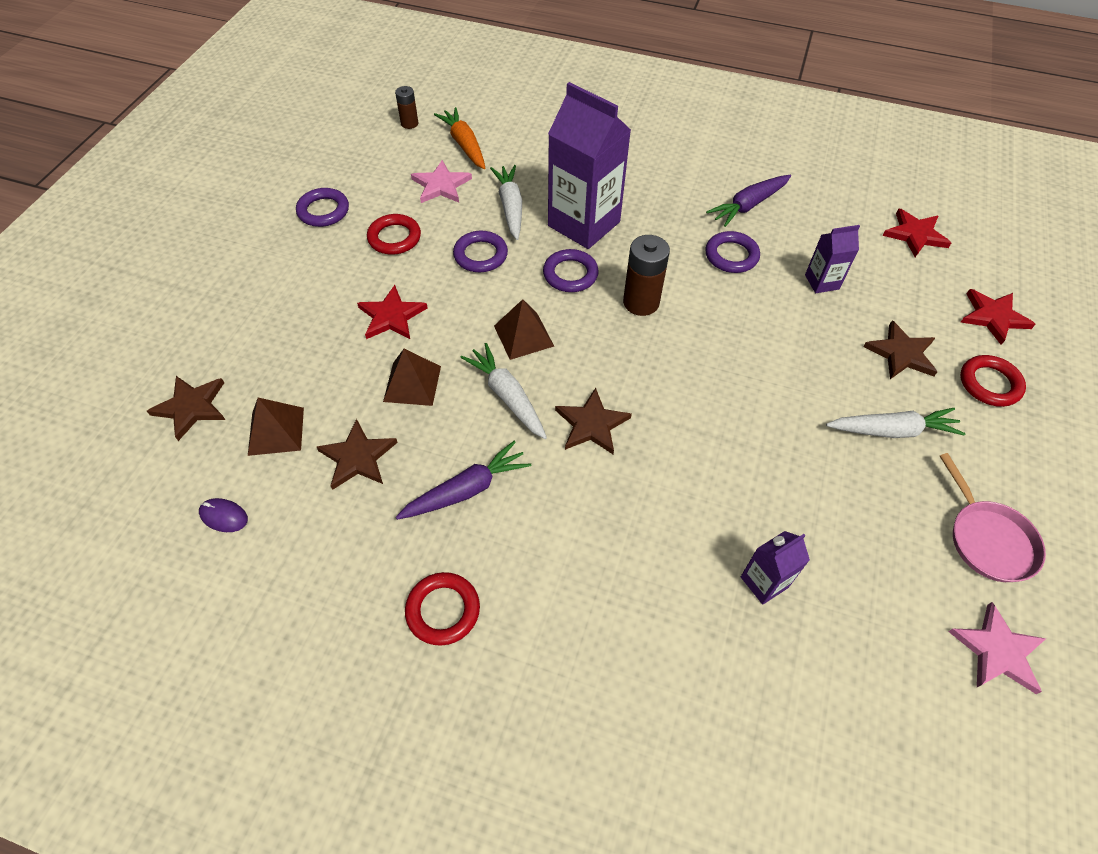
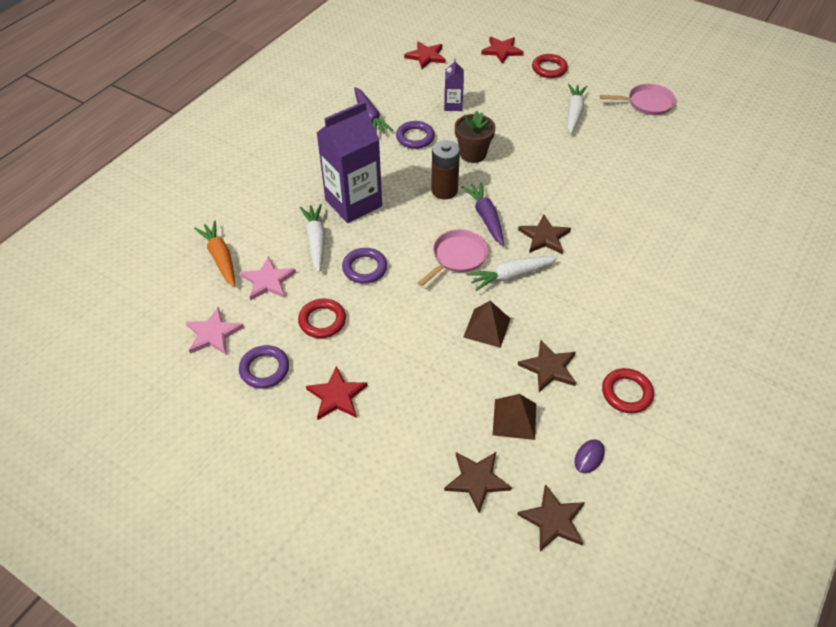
camera: 75 degrees left, 5 degrees down
red star [357,285,428,339] -> red star moved to [306,366,368,420]
brown battery [395,86,418,129] -> none
purple carrot [396,441,531,520] -> purple carrot moved to [462,182,504,246]
red ring [405,572,480,646] -> red ring moved to [602,368,654,413]
orange carrot [434,107,485,169] -> orange carrot turned 75 degrees clockwise [194,220,235,287]
white carrot [490,165,522,240] -> white carrot turned 75 degrees clockwise [300,204,325,272]
brown pyramid [494,299,554,360] -> pink pan [417,229,488,286]
purple ring [543,249,599,292] -> none
purple carton [741,531,810,605] -> none
brown star [863,321,937,379] -> brown star moved to [517,484,585,551]
pink star [948,602,1046,694] -> pink star moved to [186,307,244,355]
none -> brown flower pot [455,111,496,163]

